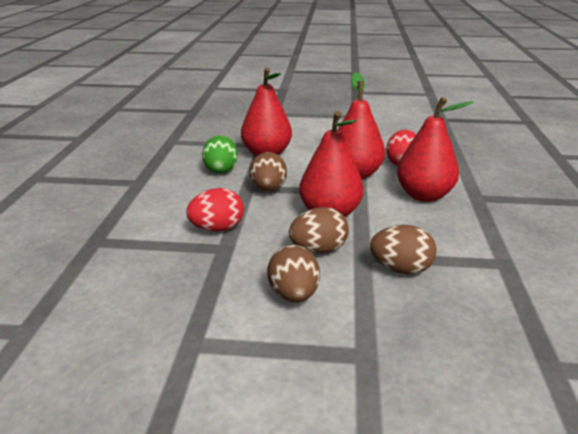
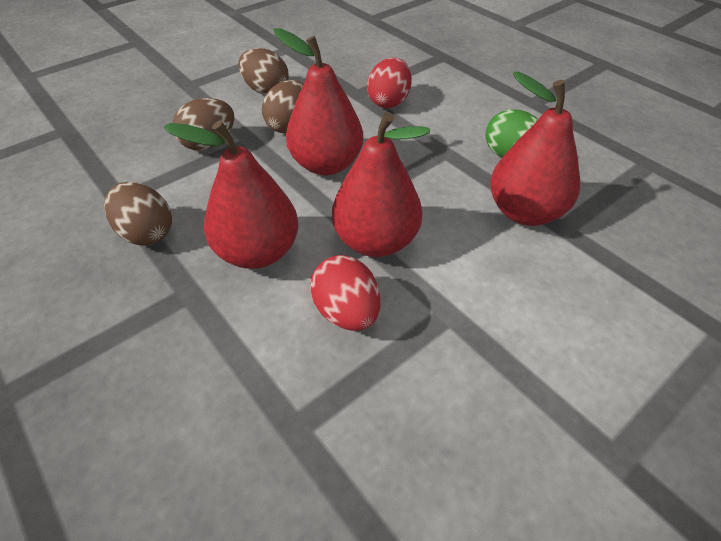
camera: 135 degrees right, 20 degrees up
brown egg [249,152,287,192] -> brown egg moved to [104,182,172,246]

